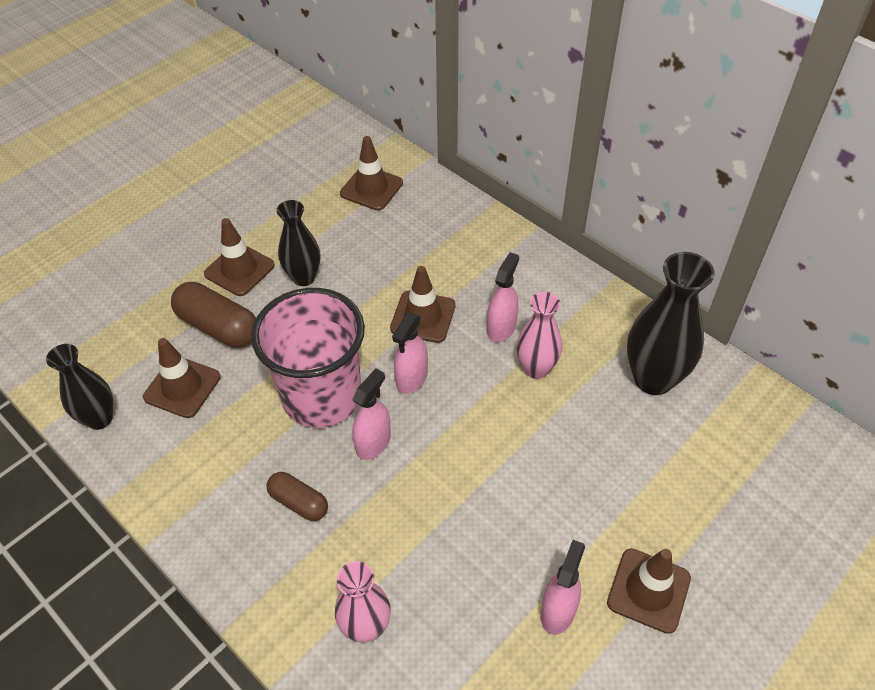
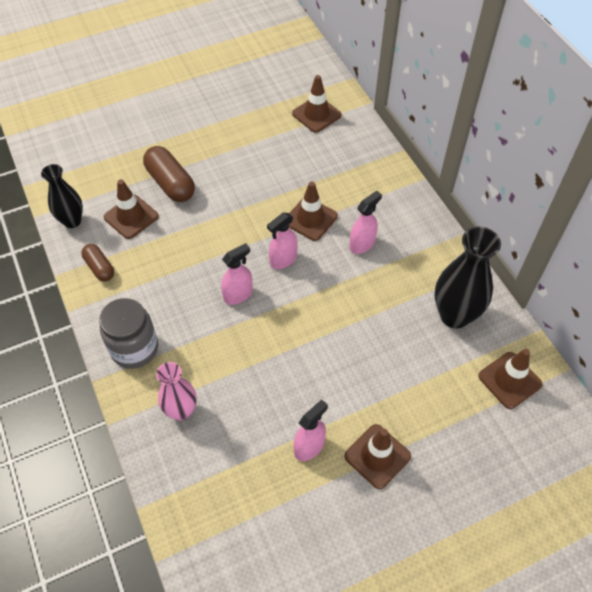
camera: 20 degrees right, 5 degrees up
brown traffic cone [204,218,275,296] -> brown traffic cone moved to [478,349,543,409]
pink cup [251,288,365,428] -> none
brown capsule [266,472,328,521] -> brown capsule moved to [81,244,114,282]
black vase [276,200,320,286] -> none
pink vase [517,292,562,379] -> none
none -> grey jar [99,298,158,369]

